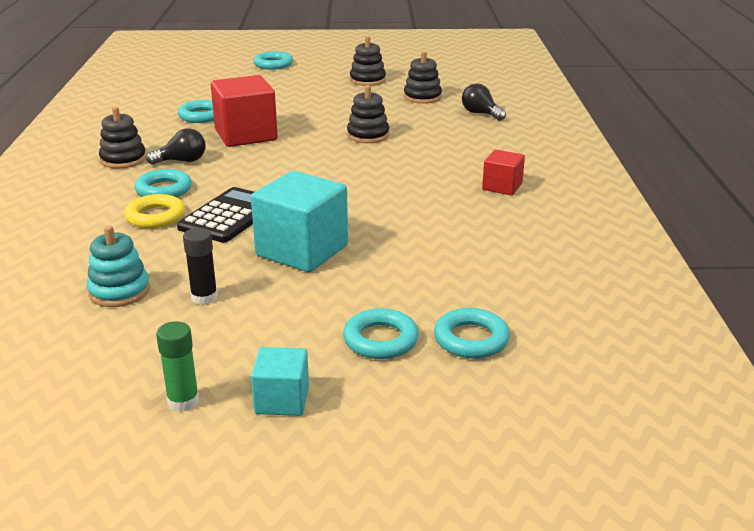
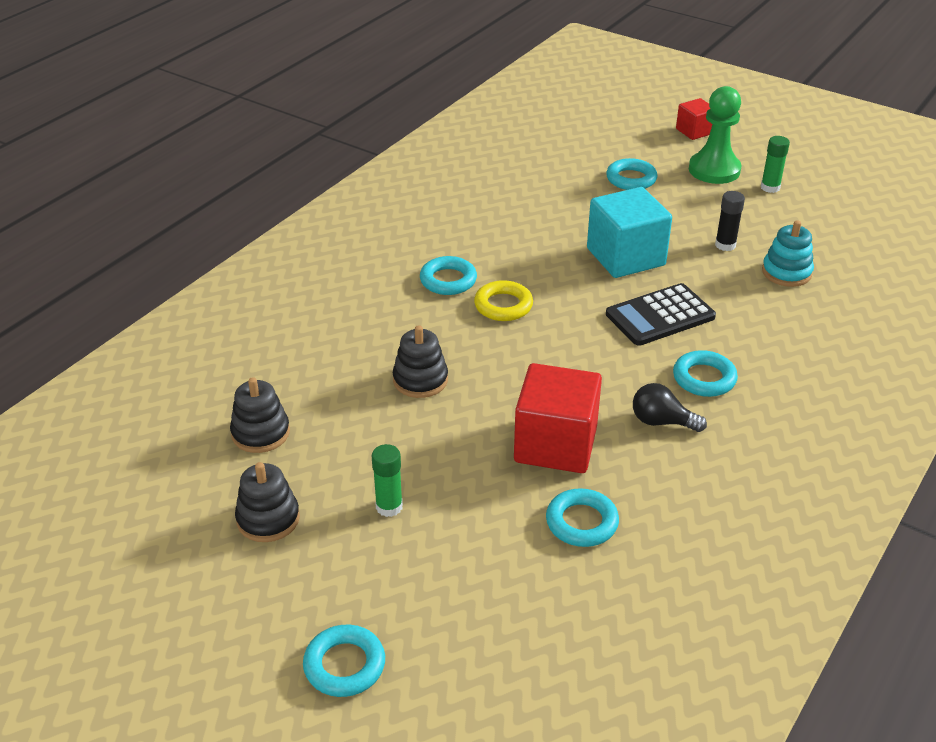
camera: 145 degrees left, 10 degrees up
black stacking toy [99,107,146,168] -> none
yellow ring [124,194,185,228] -> yellow ring moved to [474,280,533,321]
turquoise cube [251,347,309,416] -> green pawn [689,86,741,184]
turquoise ring [434,308,510,358] -> turquoise ring moved to [420,256,477,295]
black light bulb [462,83,506,121] -> none
red cube [482,150,525,195] -> red cube moved to [676,98,712,140]
none -> green glue stick [372,444,403,517]

